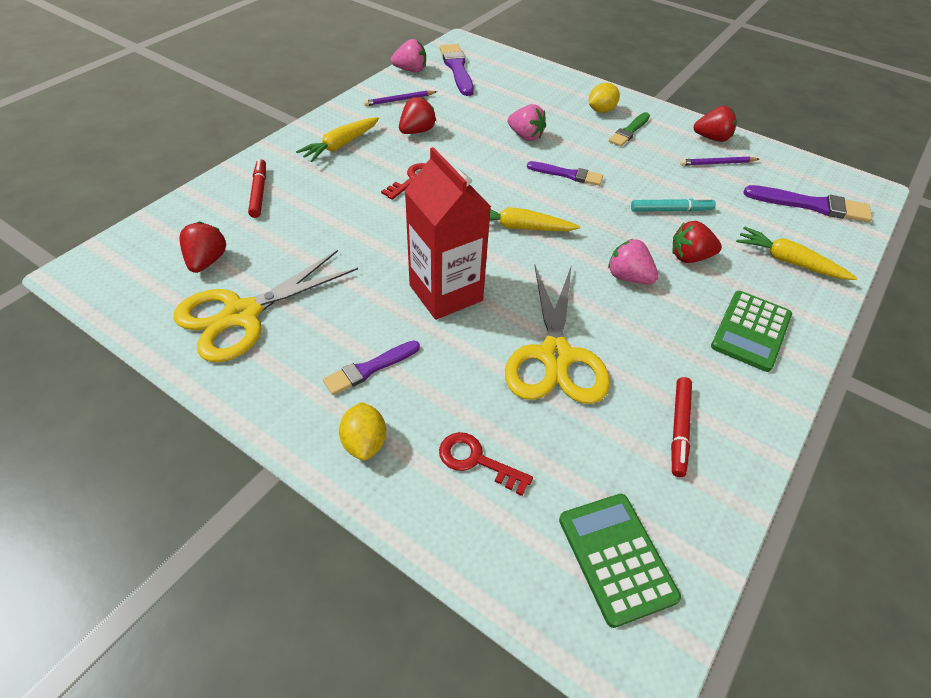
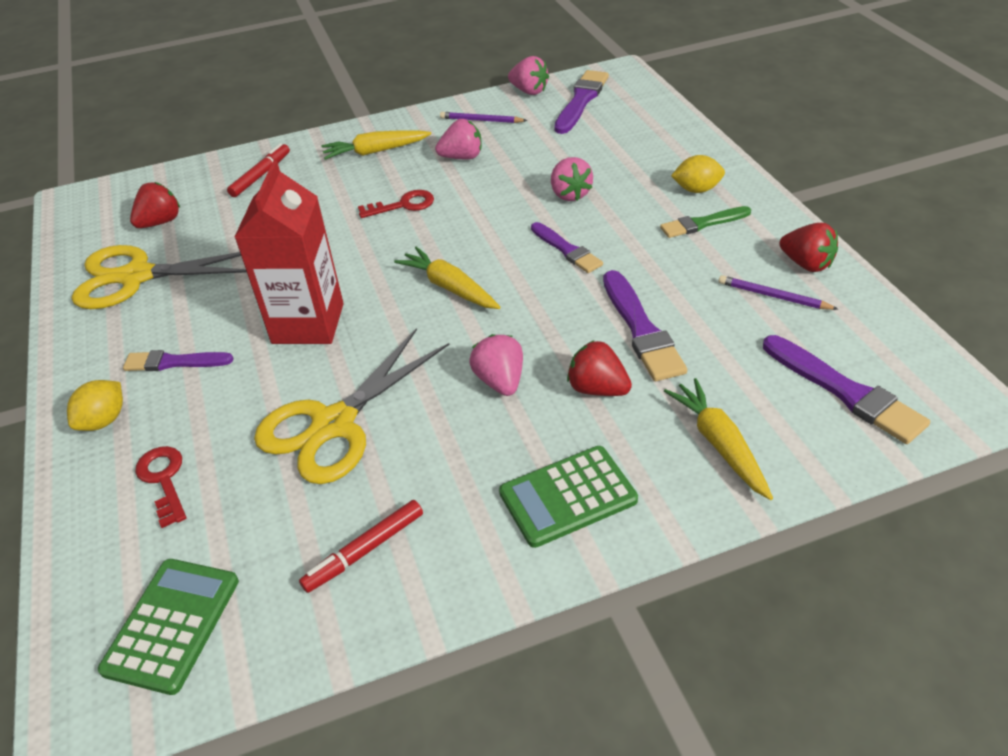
camera: 40 degrees right, 5 degrees down
red strawberry [399,97,436,134] -> pink strawberry [435,119,482,159]
turquoise marker [631,198,716,212] -> purple brush [603,270,687,381]

